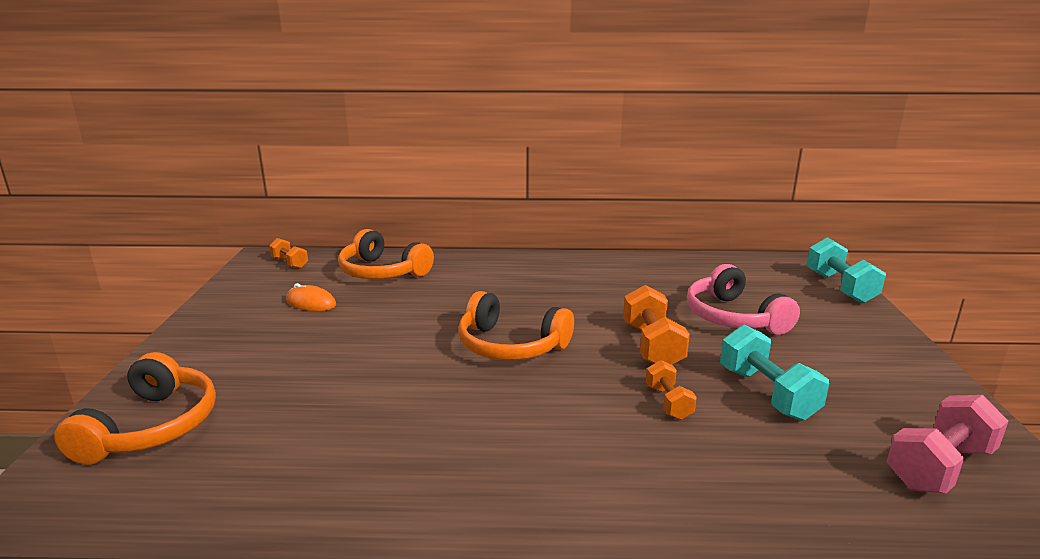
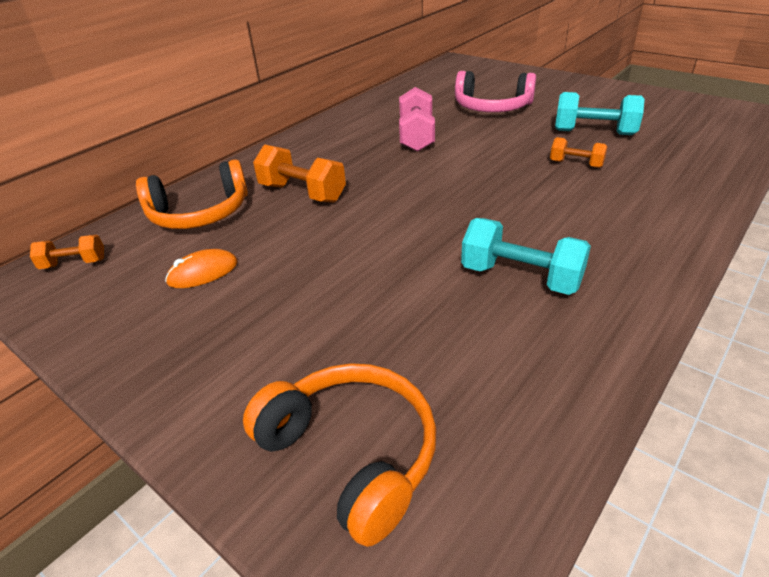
camera: 50 degrees left, 15 degrees up
orange headphones [458,291,574,361] -> none
orange dumbbell [623,285,690,365] -> orange dumbbell moved to [253,145,346,202]
turquoise dumbbell [806,237,886,303] -> turquoise dumbbell moved to [461,218,591,295]
pink dumbbell [887,395,1009,494] -> pink dumbbell moved to [399,87,435,152]

